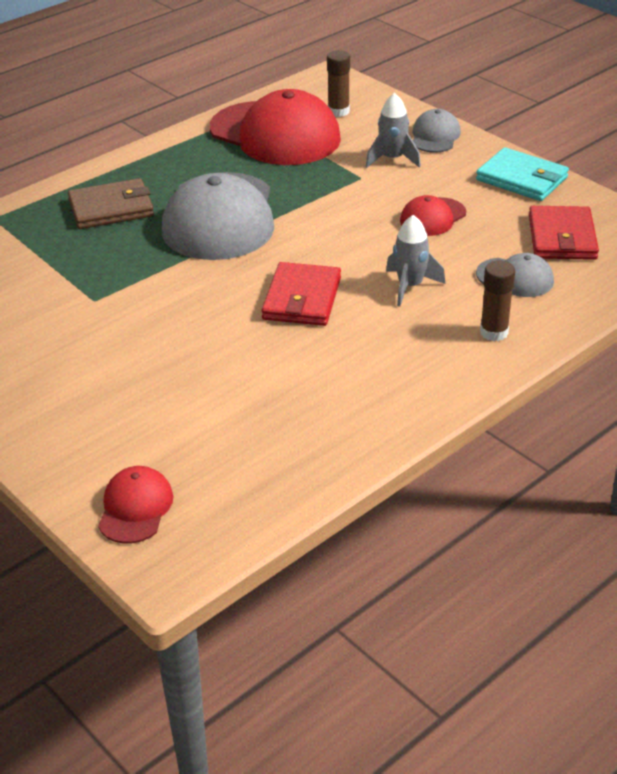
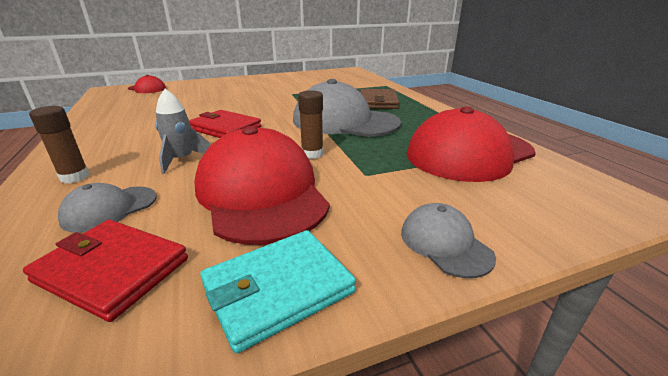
camera: 110 degrees right, 10 degrees down
brown glue stick [327,50,350,117] -> brown glue stick moved to [298,90,323,159]
grey rocket [366,93,421,168] -> none
red cap [400,195,466,236] -> red cap [194,126,330,245], size x2.11
grey cap [413,109,461,153] -> grey cap turned 150 degrees counterclockwise [401,203,496,278]

